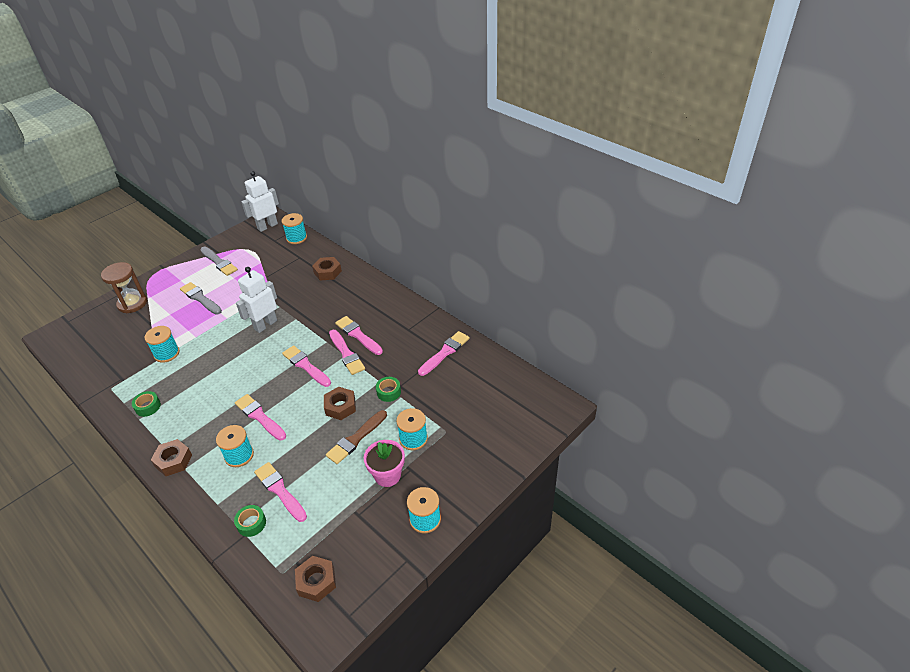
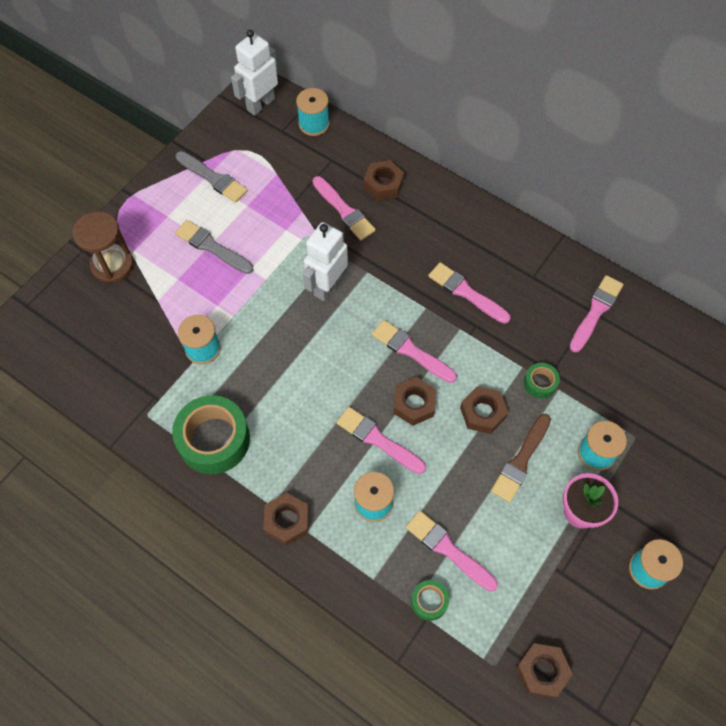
camera: 10 degrees left, 20 degrees up
green tape [132,391,161,417] -> green tape [172,395,250,474], size x2.10
pink brush [329,330,365,375] -> pink brush moved to [313,176,376,240]
none -> brown nut [393,377,436,426]

